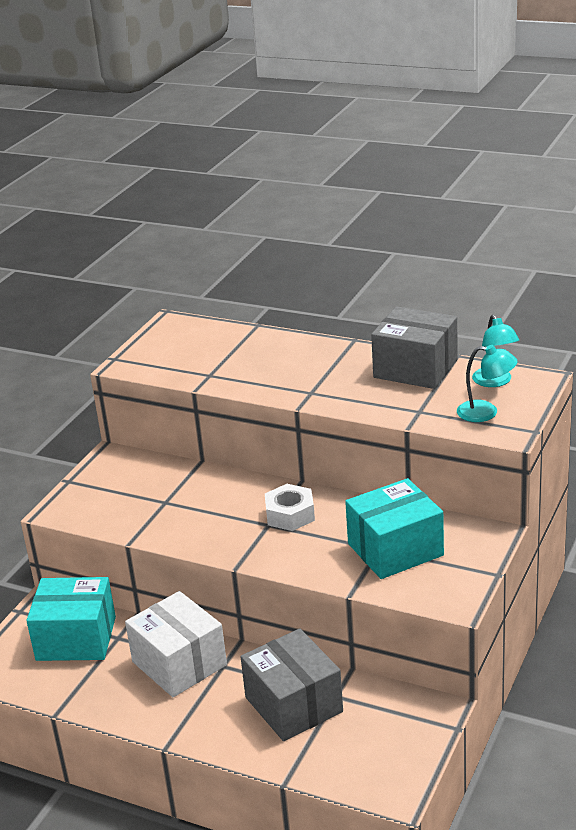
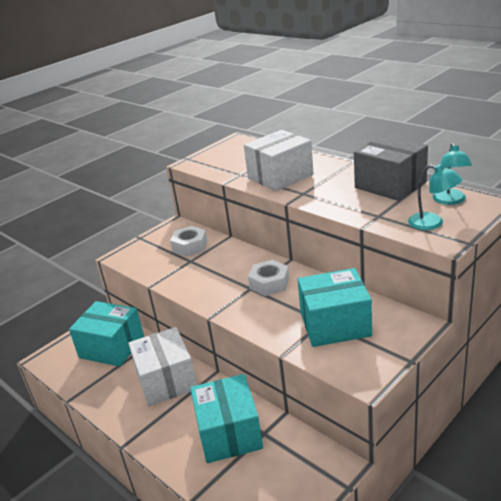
camera: 20 degrees right, 0 degrees up
grey box [241,629,343,741] -> turquoise box [190,374,263,463]
none -> white nut [170,226,207,257]
none -> white box [244,130,314,191]

